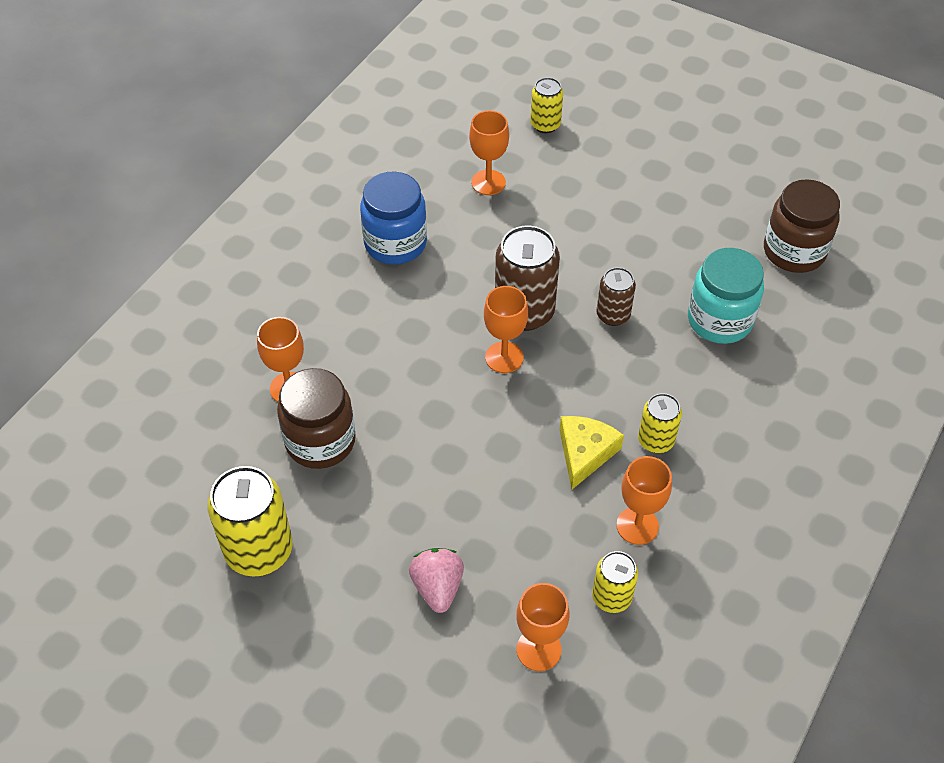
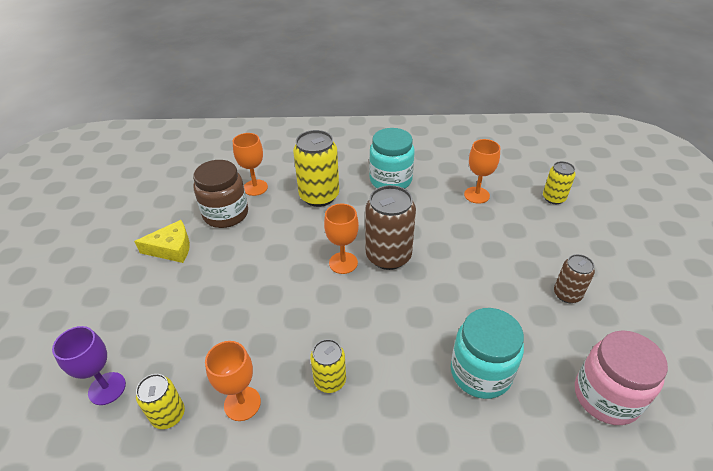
camera: 60 degrees right, 10 degrees down
yellow can [207,466,293,577] -> yellow can moved to [293,130,339,207]
blue jar [360,171,427,264] -> turquoise jar [369,128,415,189]
pink strawberry [409,548,464,613] -> none
orange goblet [516,583,570,671] -> purple goblet [52,326,126,405]
yellow cheese [560,416,624,489] -> yellow cheese moved to [134,220,190,263]
brown can [596,267,636,326] -> brown can moved to [554,254,595,303]
brown jar [764,179,840,273] -> pink jar [575,330,668,425]

